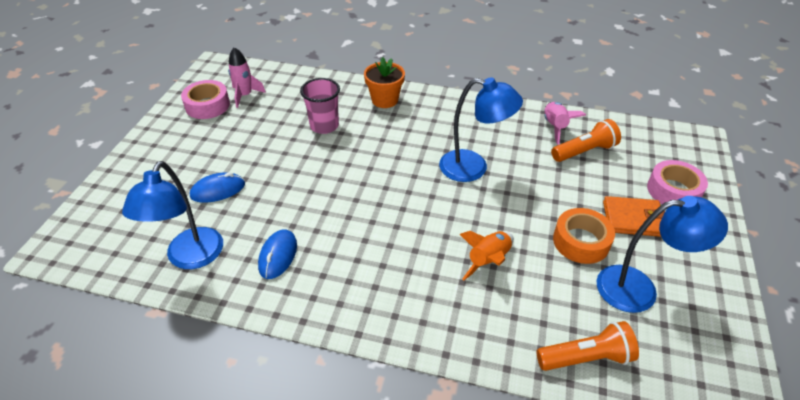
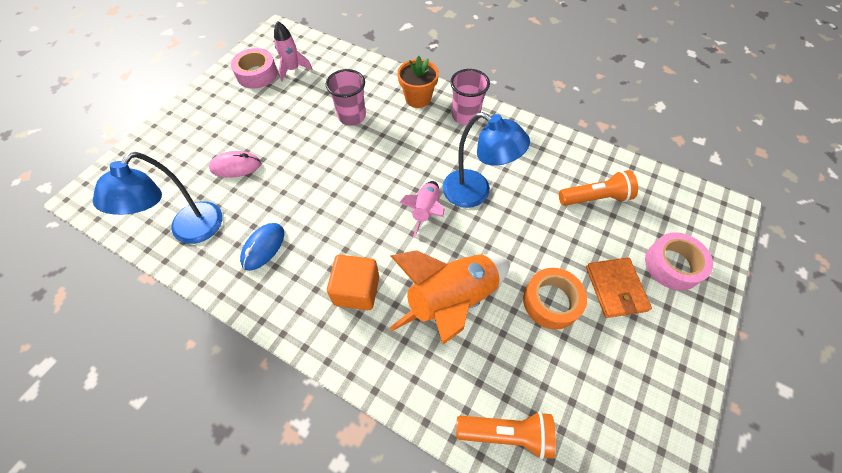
camera: 15 degrees right, 15 degrees up
blue mouse [190,172,245,203] -> pink mouse [209,151,261,178]
orange rocket [460,231,514,280] -> orange rocket [389,250,510,345], size x1.82
pink rocket [544,102,586,145] -> pink rocket moved to [399,181,444,238]
blue lamp [596,196,728,313] -> none
orange wallet [603,196,665,237] -> orange wallet turned 60 degrees clockwise [586,257,652,318]
none -> orange cube [327,255,379,310]
none -> pink cup [450,69,490,125]

